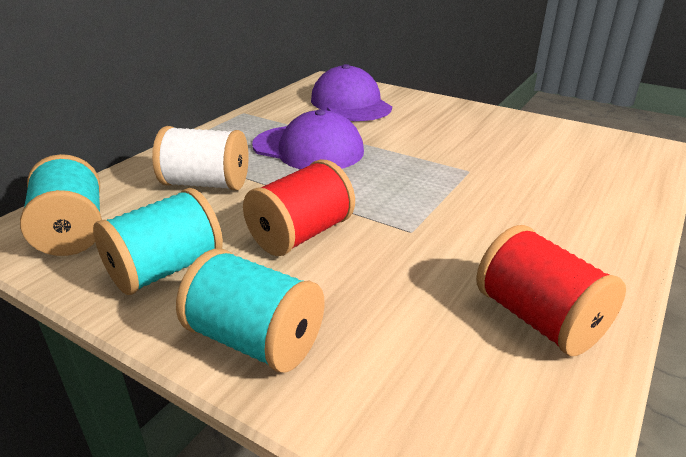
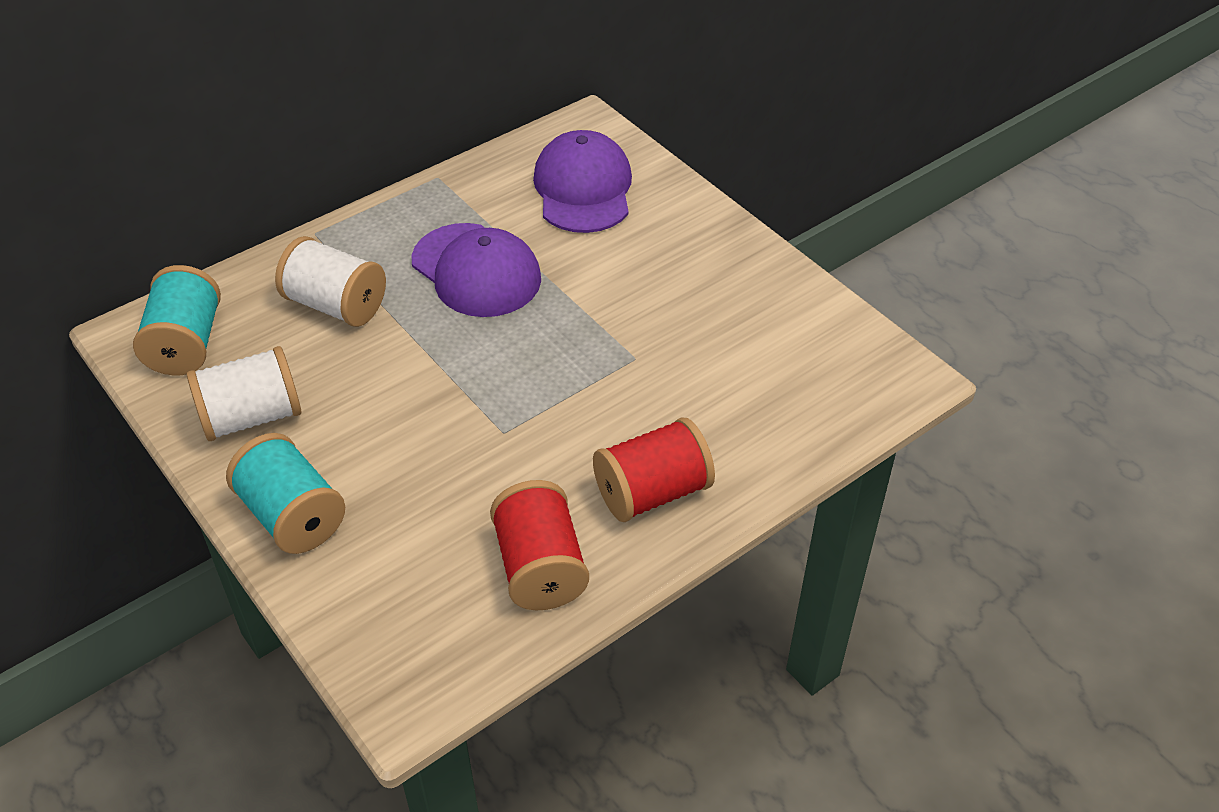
camera: 20 degrees right, 15 degrees up
turquoise spool [93,188,223,295] -> white spool [187,346,301,441]
red spool [243,159,355,256] -> red spool moved to [593,418,715,522]

